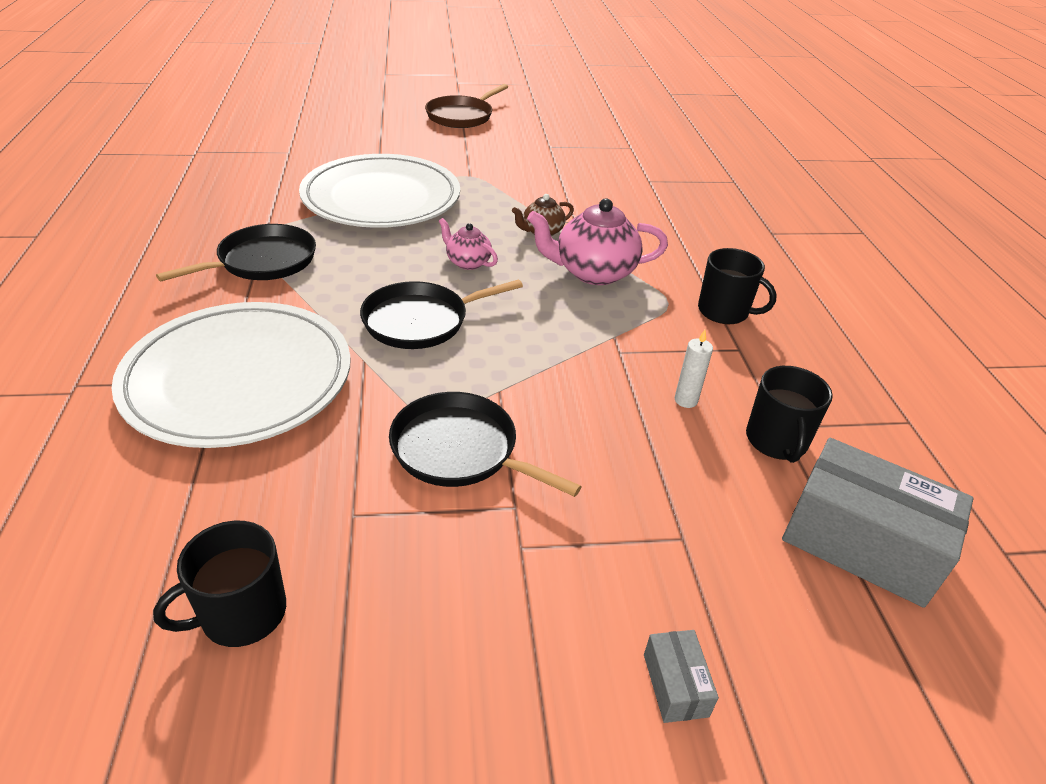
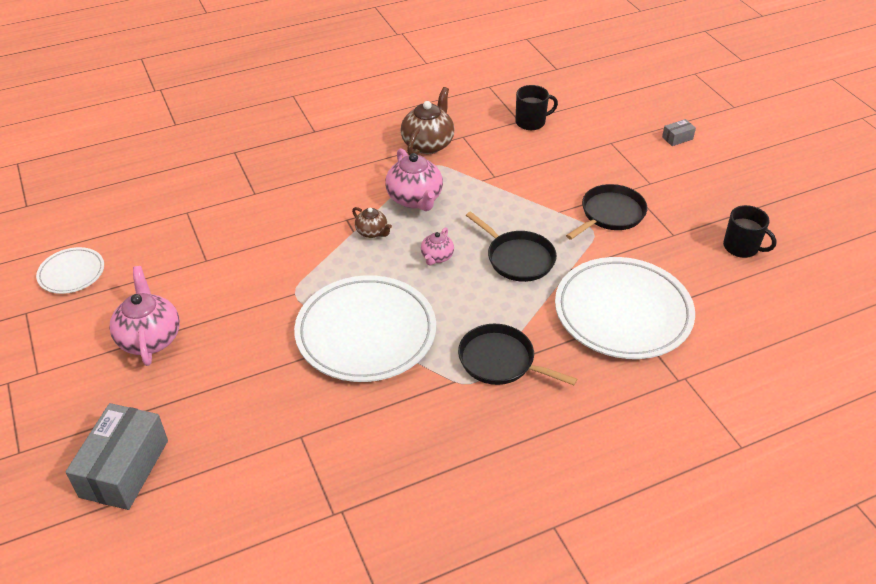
camera: 105 degrees left, 5 degrees up
black pan [389,392,582,497] -> black pan turned 150 degrees counterclockwise [566,184,647,240]
brown pan [425,84,508,128] -> pink teapot [109,266,180,366]
white candle [675,330,713,408] -> none
black mug [698,248,777,324] -> brown teapot [401,87,455,155]
grey box [782,438,973,608] -> grey box moved to [65,403,168,510]
none -> white plate [36,247,104,294]

